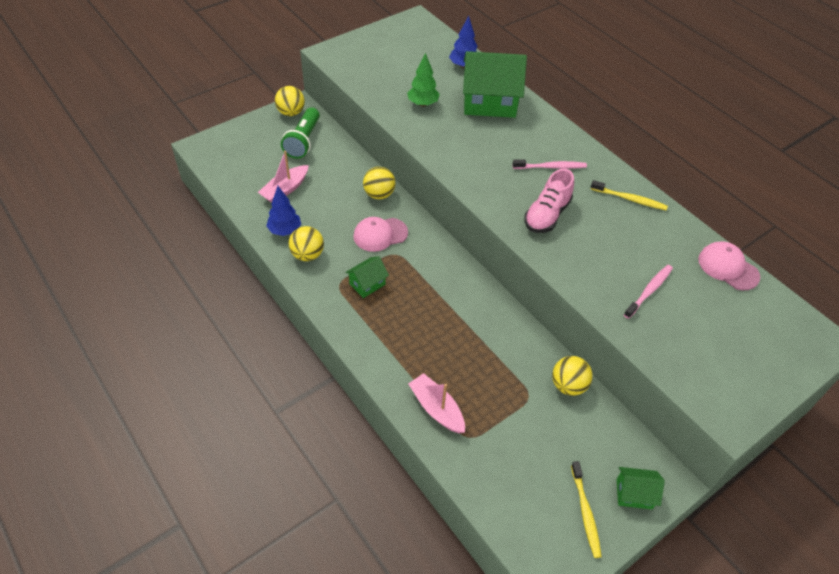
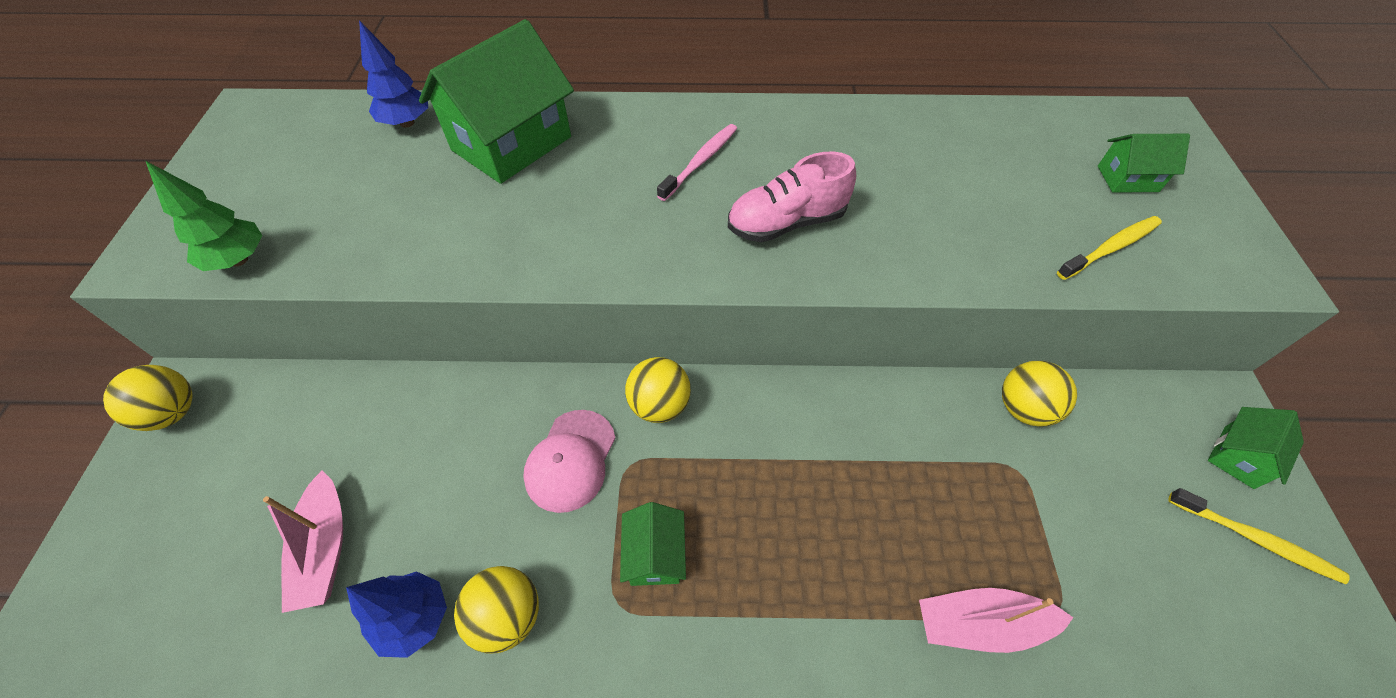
camera: 50 degrees left, 5 degrees up
green flashlight [281,107,320,159] -> none
yellow ball [363,167,396,199] -> yellow ball moved to [625,357,691,423]
green tree [407,53,440,107] -> green tree moved to [146,161,263,271]
pink shoe [524,169,574,233] -> pink shoe turned 90 degrees clockwise [728,152,856,242]
yellow toothbrush [591,180,668,210] -> yellow toothbrush moved to [1057,216,1162,280]
pink toothbrush [624,265,673,319] -> none
pink cap [698,241,760,290] -> none
none -> green house [1098,134,1190,192]

